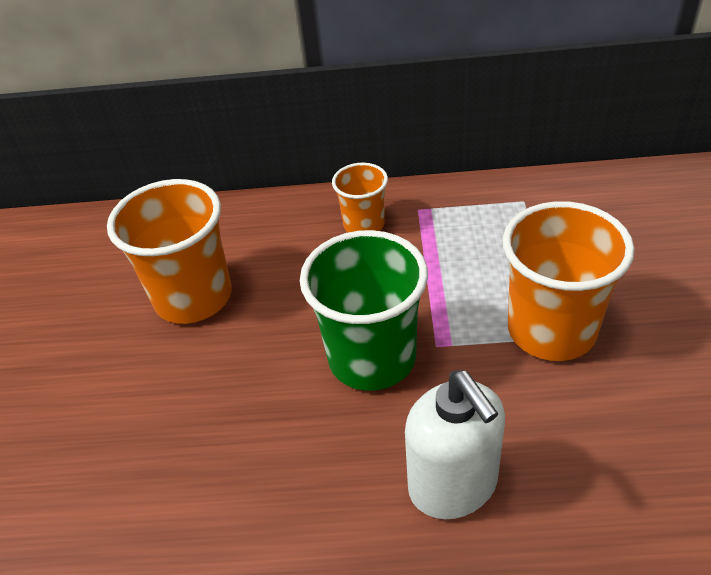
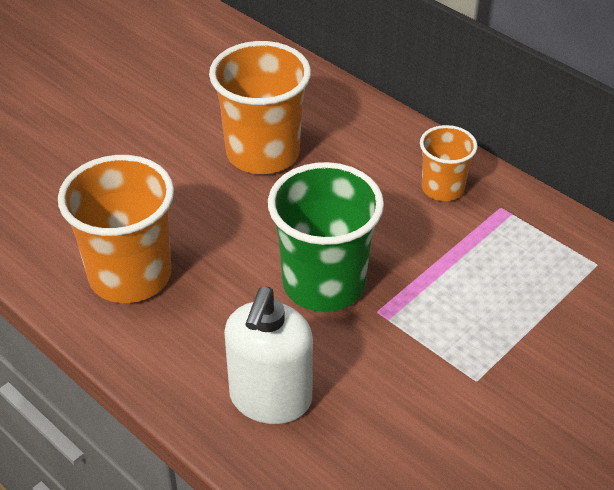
camera: 40 degrees right, 0 degrees up
orange cup [503,201,635,361] -> orange cup moved to [58,155,174,303]

